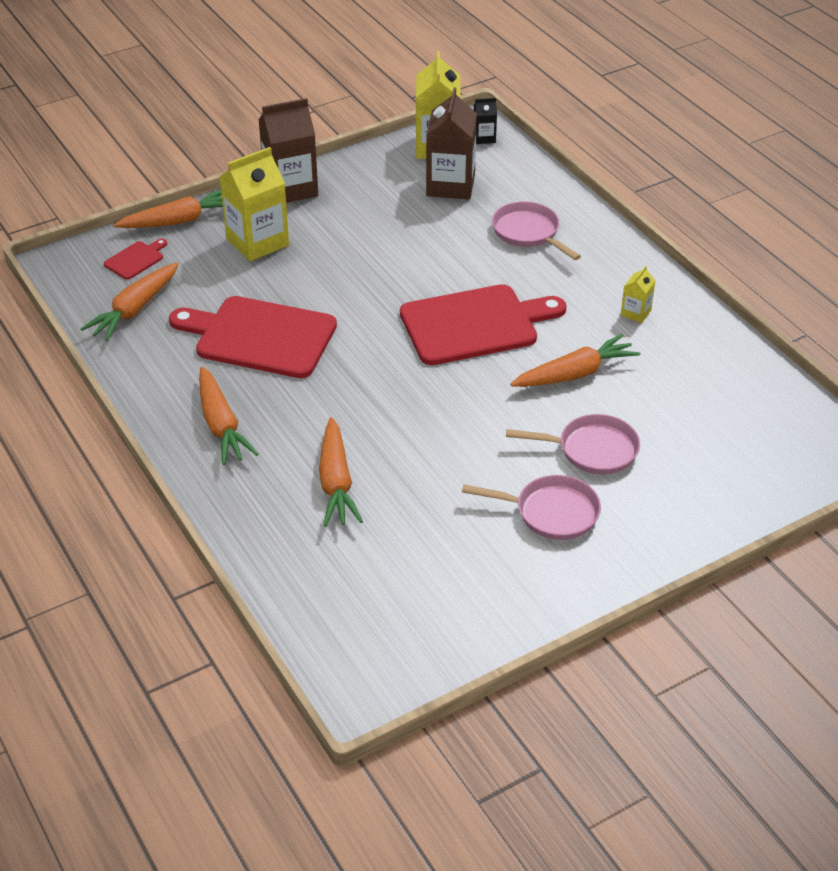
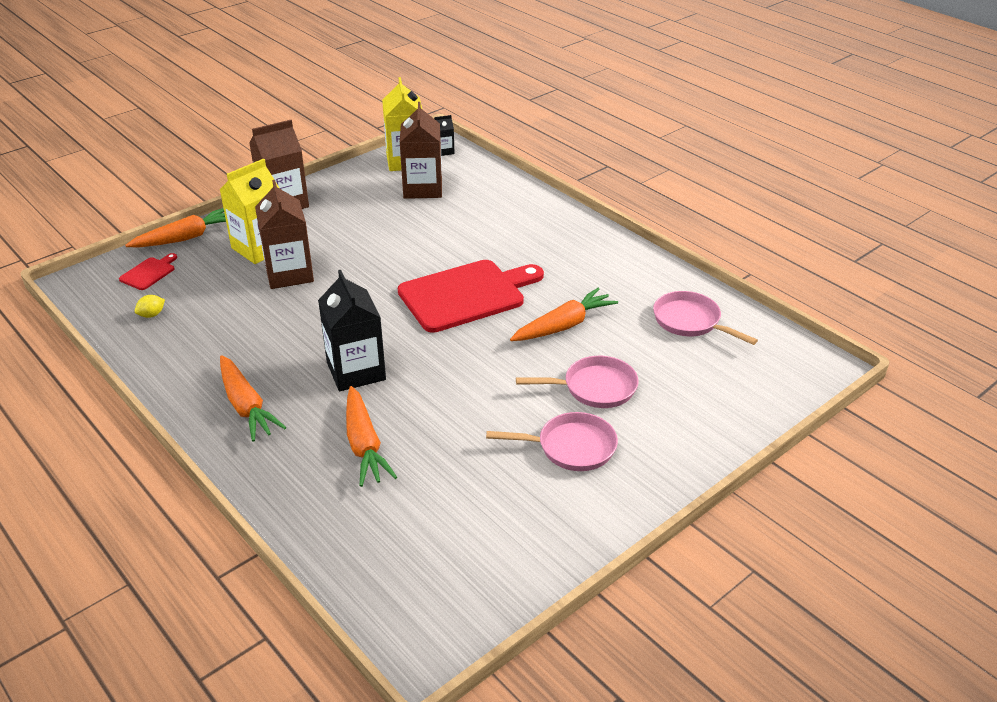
camera: 10 degrees left, 5 degrees down
orange carrot [81,263,179,341] -> yellow lemon [135,295,165,318]
red cutting board [169,296,337,378] -> none
pink pan [492,201,581,260] -> pink pan moved to [653,291,758,345]
yellow carton [621,265,655,323] -> none
none -> brown carton [255,180,314,289]
none -> black carton [318,270,386,391]

